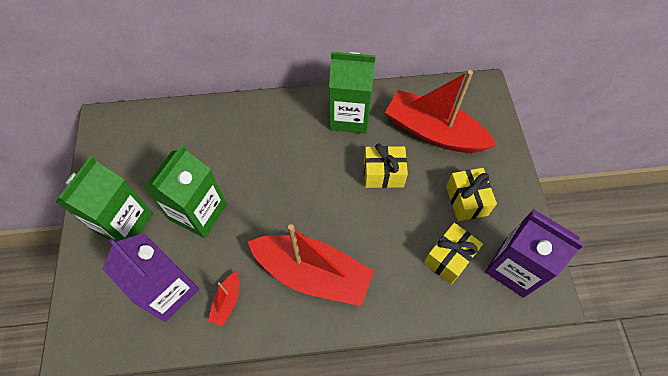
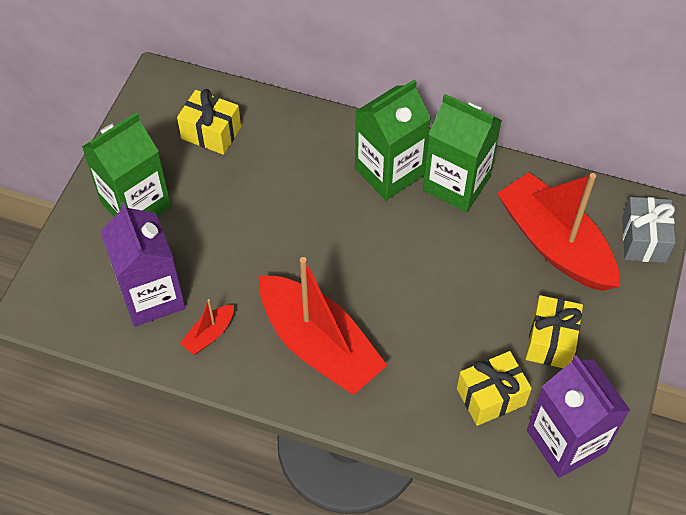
camera: 25 degrees right, 5 degrees down
green carton [144,145,227,238] -> green carton moved to [355,79,431,200]
yellow gift [364,143,408,188] -> yellow gift moved to [177,89,241,155]
none -> grey gift [622,197,676,263]

